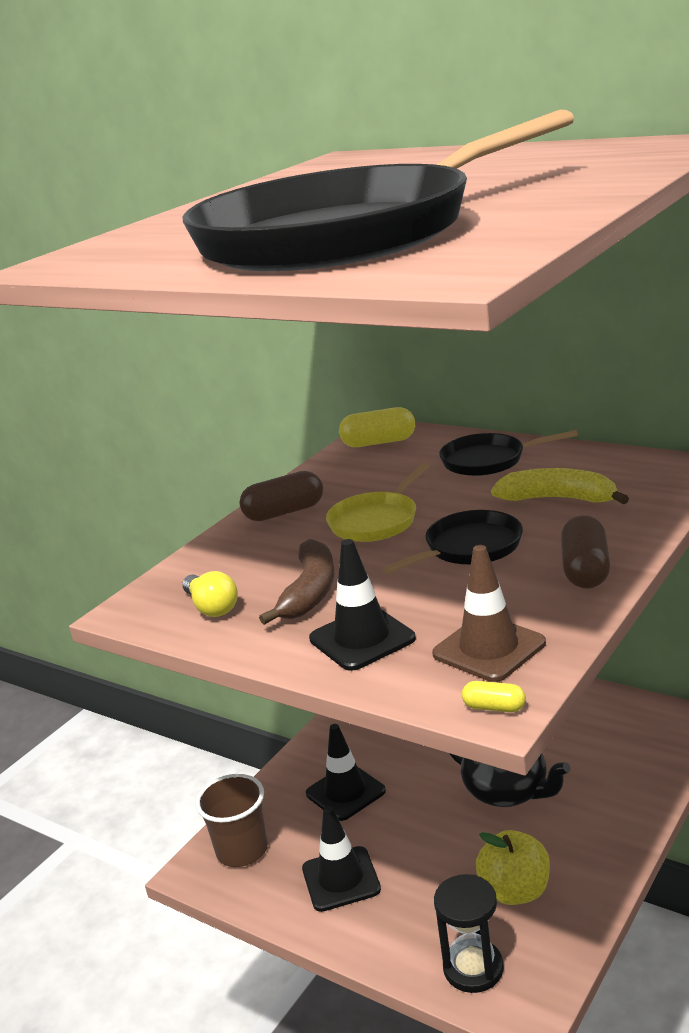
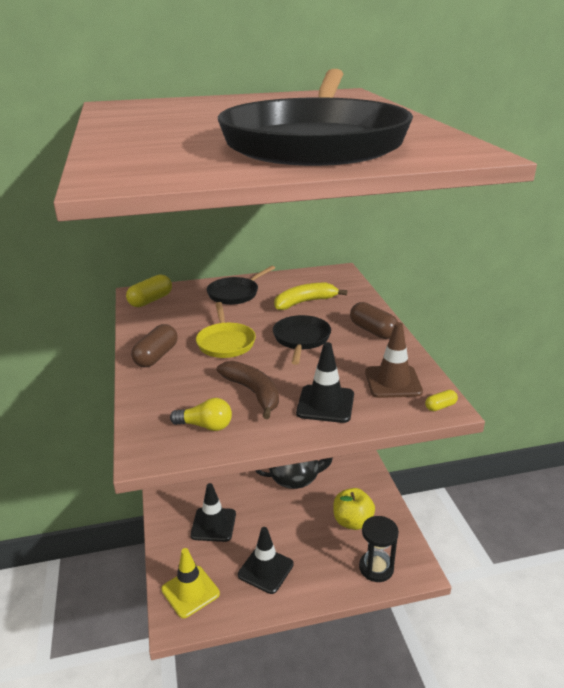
camera: 50 degrees left, 5 degrees up
brown cup [196,774,268,867] -> yellow traffic cone [161,548,220,618]

